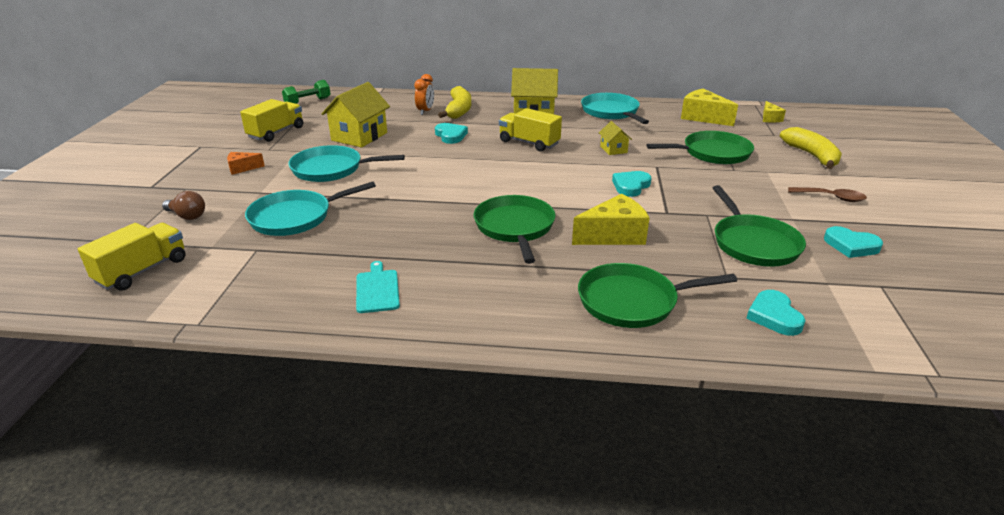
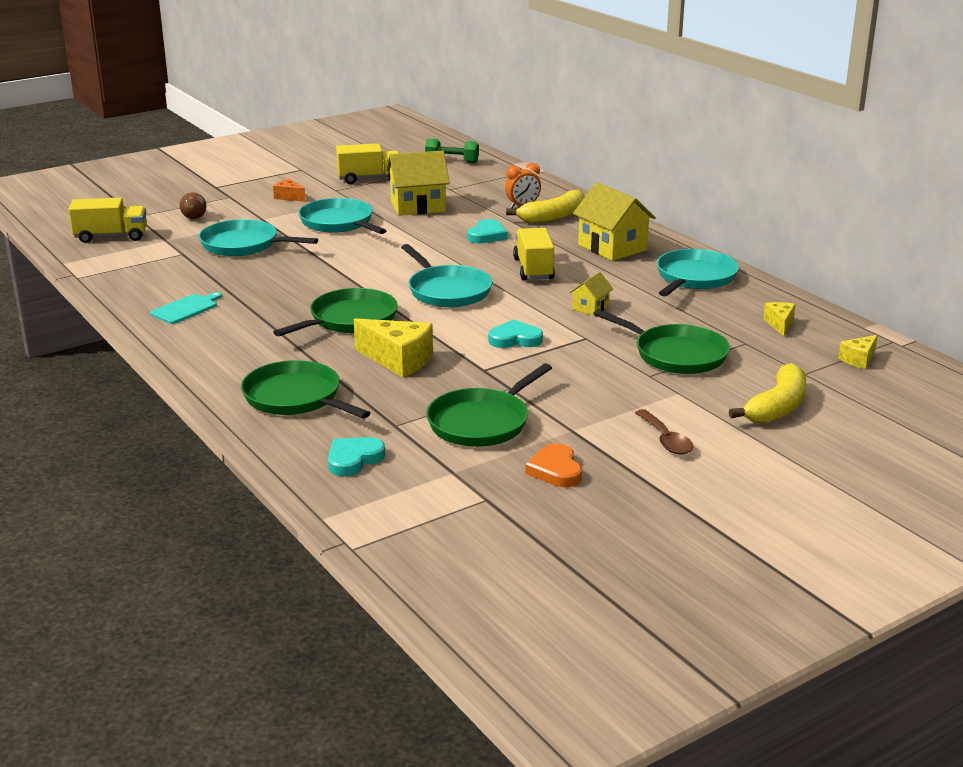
camera: 50 degrees right, 5 degrees down
yellow cheese [681,89,738,126] -> yellow cheese [763,302,796,336], size x0.55
turquoise heart [824,226,883,258] -> orange heart [525,443,582,487]
none -> turquoise pan [401,244,492,307]

